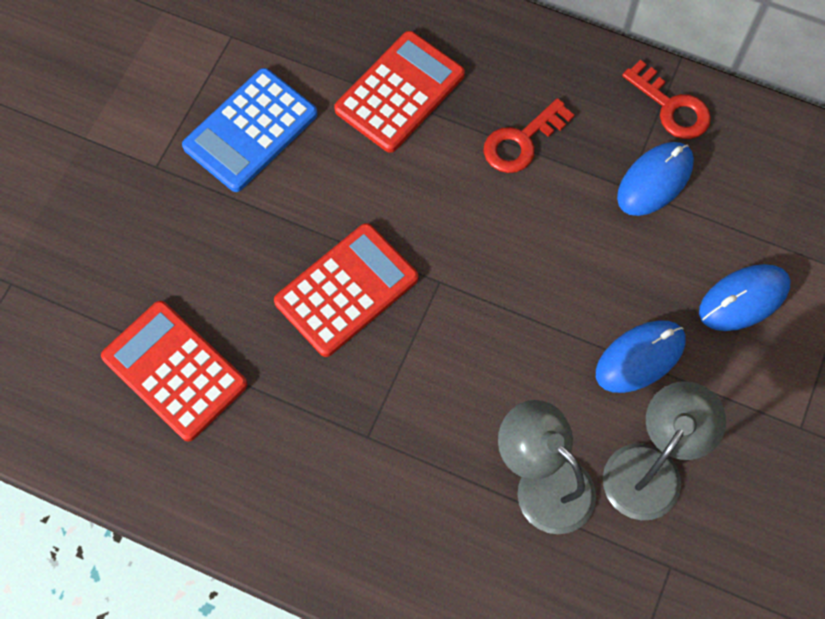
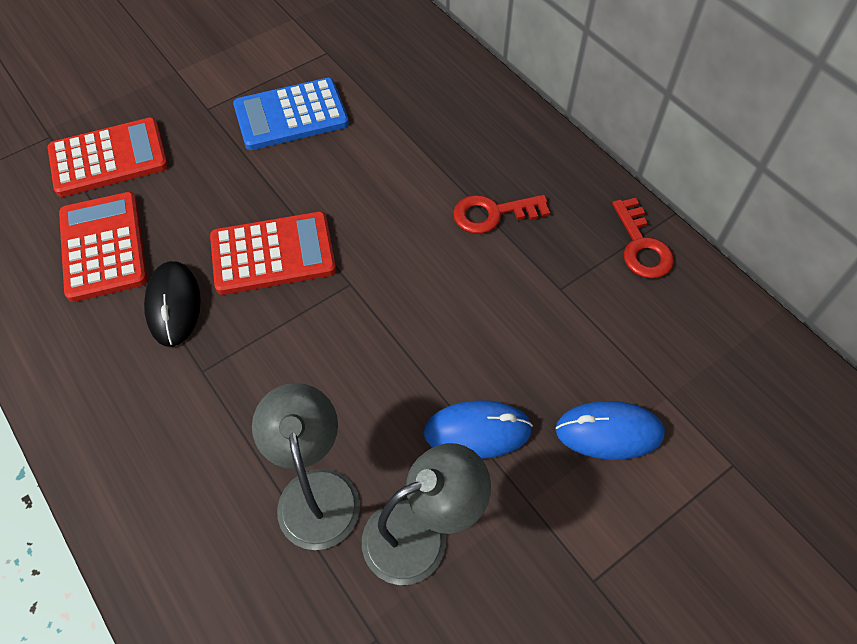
camera: 30 degrees right, 10 degrees down
red calculator [334,31,465,153] -> red calculator moved to [48,118,168,197]
blue mouse [617,142,694,216] -> none
none -> black mouse [144,261,201,347]

